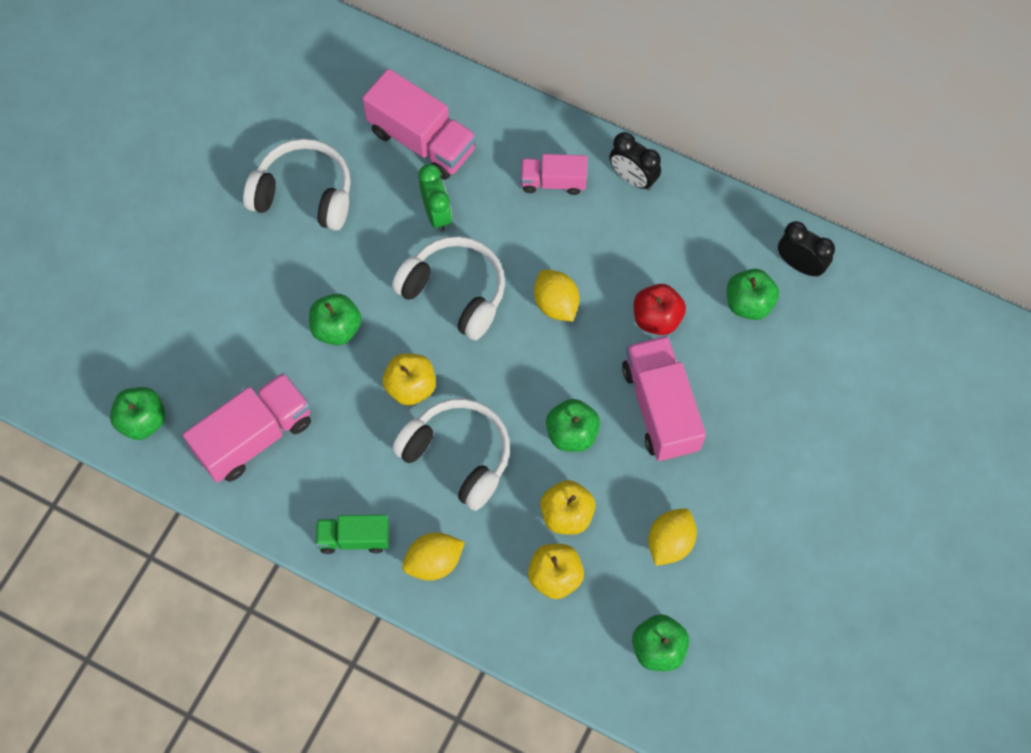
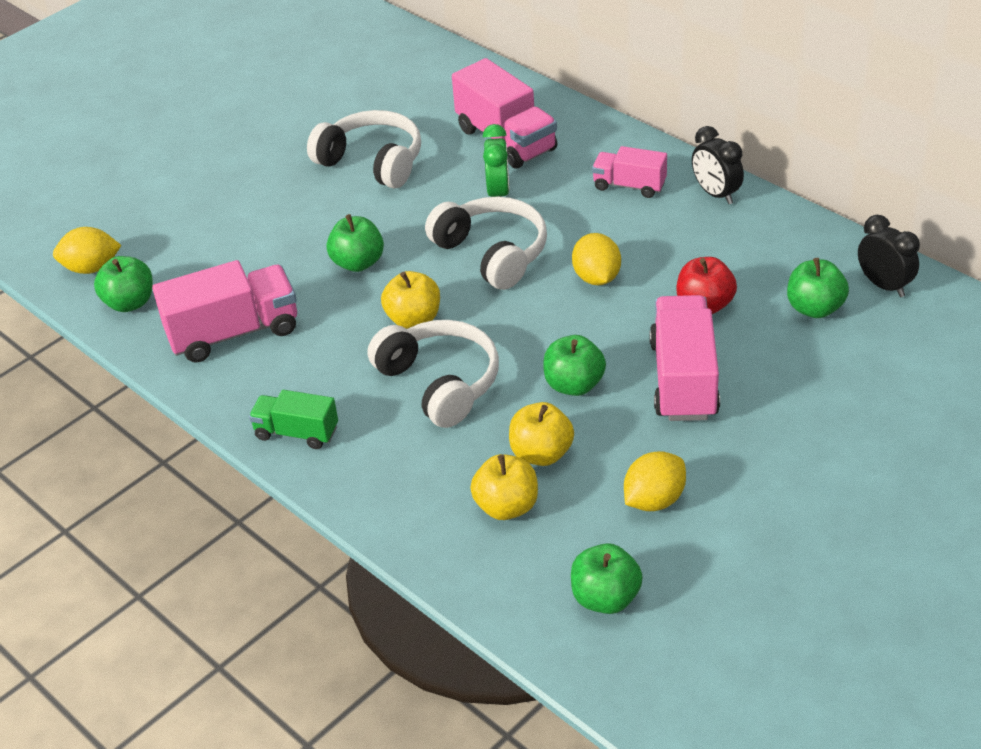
camera: 20 degrees right, 25 degrees down
yellow lemon [402,533,465,581] -> yellow lemon moved to [53,227,121,274]

